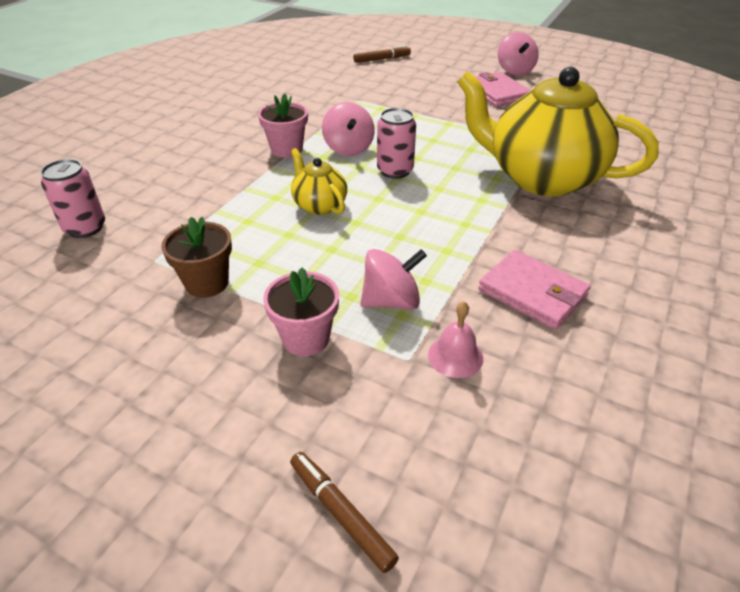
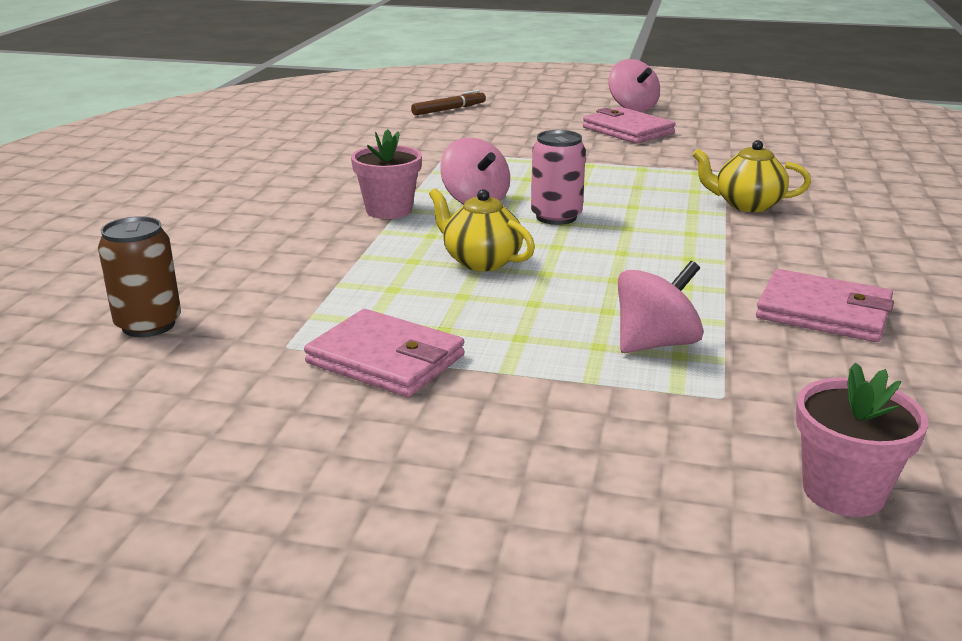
camera: 15 degrees left, 15 degrees down
pink can [41,159,105,238] -> brown can [98,216,181,337]
brown flower pot [161,217,232,298] -> pink wallet [304,309,465,397]
pink flower pot [263,267,339,356] -> pink flower pot moved to [795,363,928,517]
brown marker [290,452,399,573] -> none
pink bell [428,301,483,378] -> none
yellow teapot [457,67,659,196] -> yellow teapot [693,140,811,212], size x0.45

